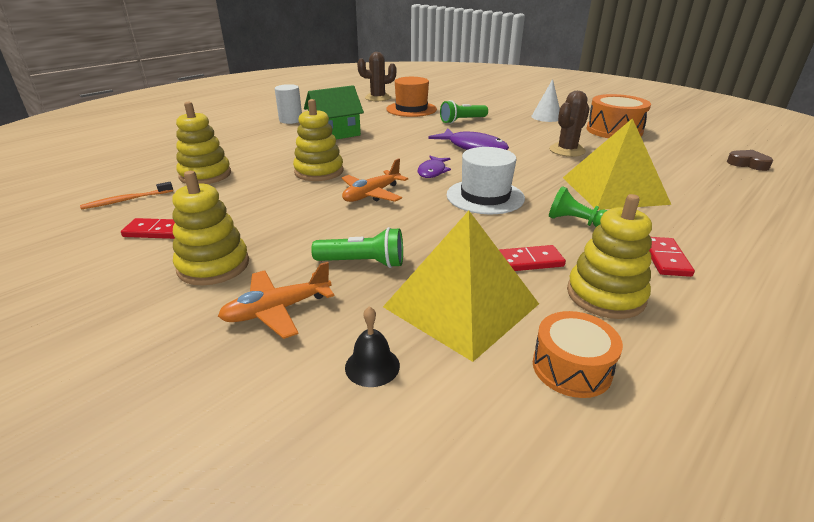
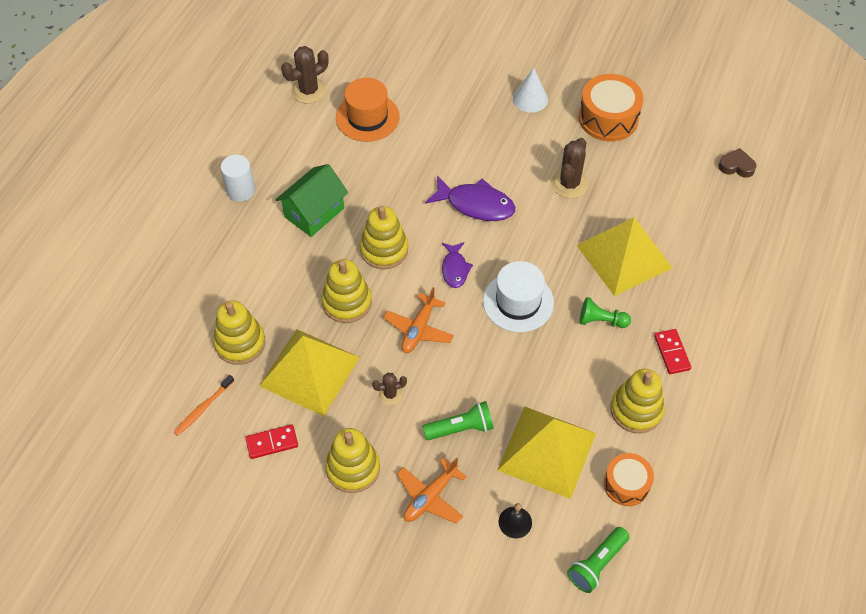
camera: 20 degrees left, 25 degrees up
green flashlight [440,100,488,124] -> green flashlight moved to [567,527,630,593]
red domino [499,245,566,271] -> none
none -> yellow pyramid [259,329,360,416]
none -> yellow stacking toy [360,206,408,270]
none -> brown cactus [372,373,407,405]

